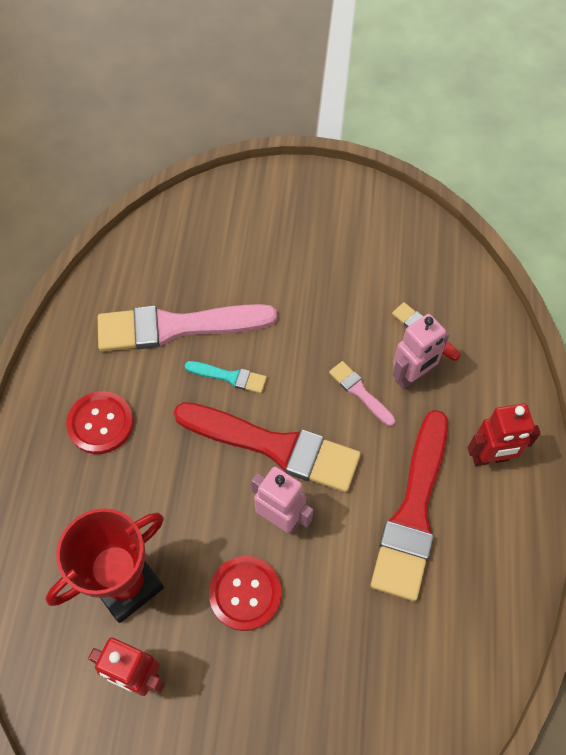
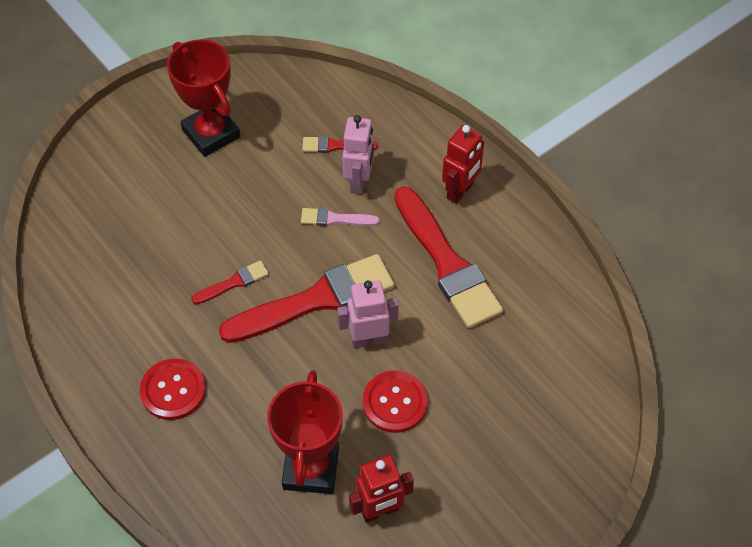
camera: 45 degrees left, 5 degrees down
pink brush [98,304,277,352] -> none
turquoise brush [185,361,267,393] -> red brush [191,260,269,304]
none -> red trophy [167,39,240,157]

